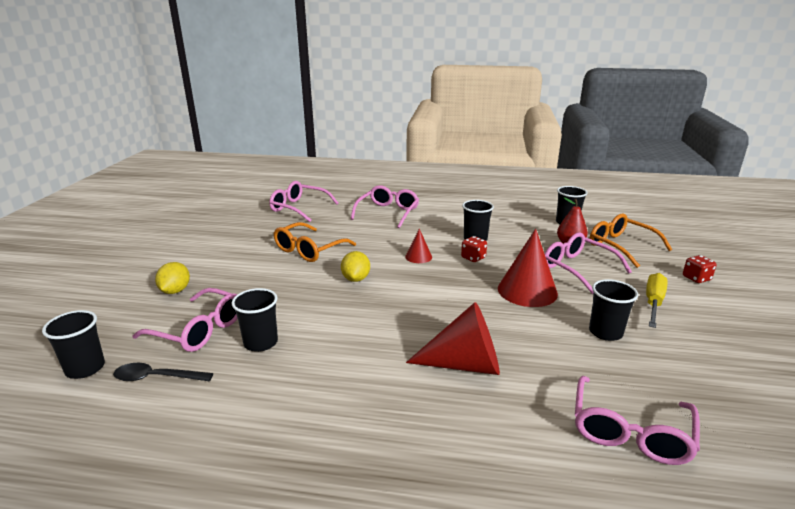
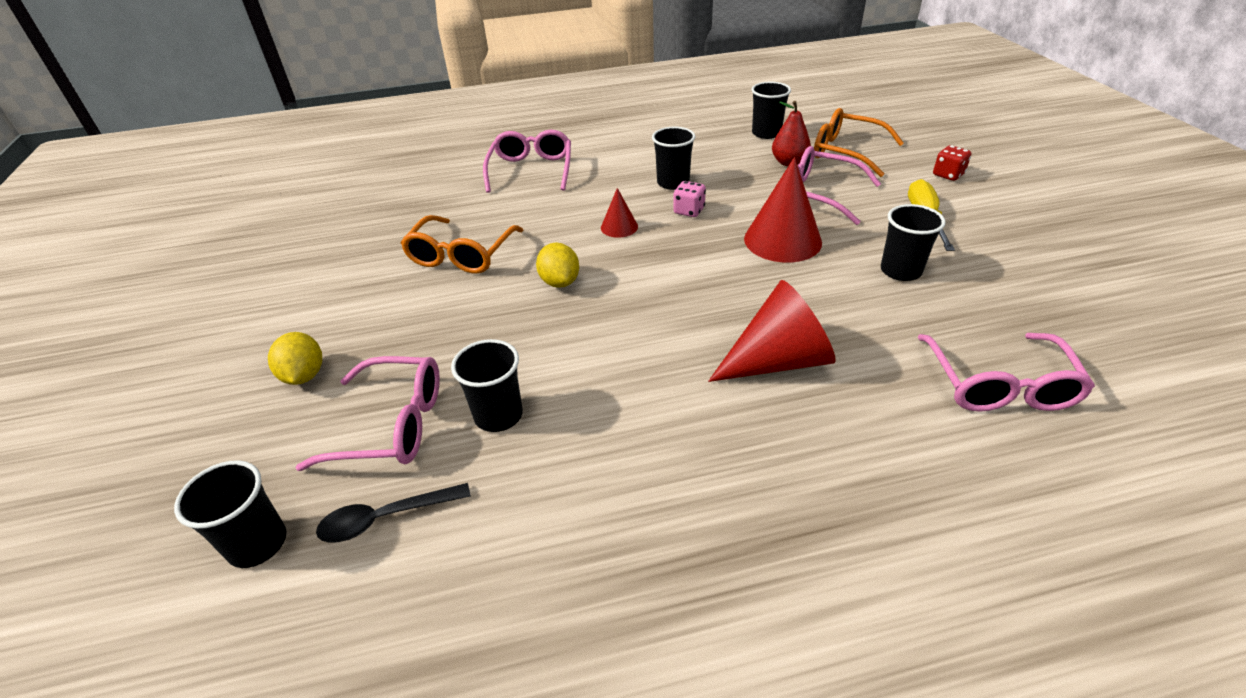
camera: 20 degrees left, 15 degrees up
pink glasses [269,181,339,222] -> none
red dice [461,236,487,262] -> pink dice [673,181,706,217]

